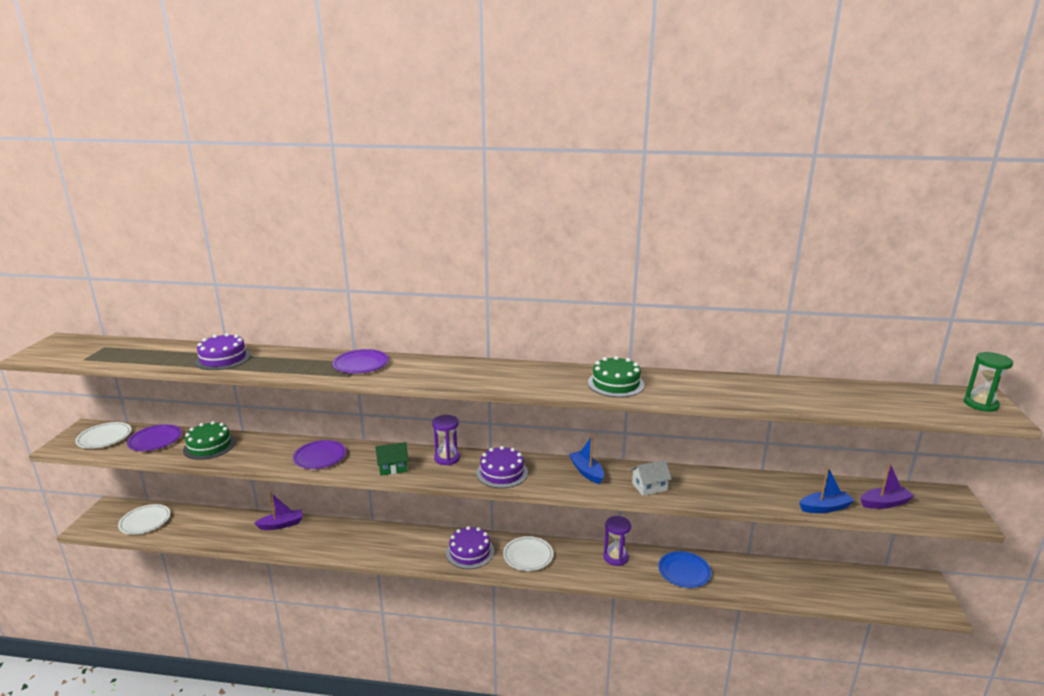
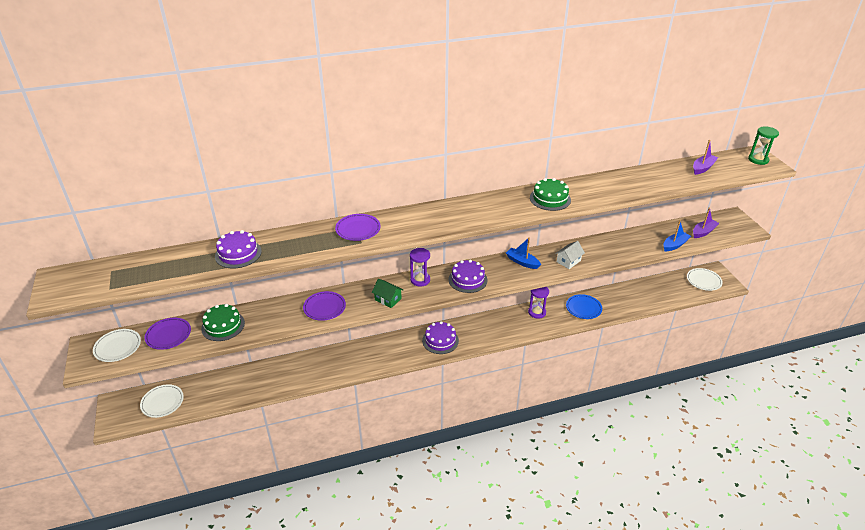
camera: 25 degrees left, 15 degrees up
purple boat [254,492,303,530] -> purple boat moved to [693,140,718,175]
green house [376,442,408,476] -> green house turned 75 degrees clockwise [372,279,403,308]
white plate [503,536,553,571] -> white plate moved to [687,268,723,291]

